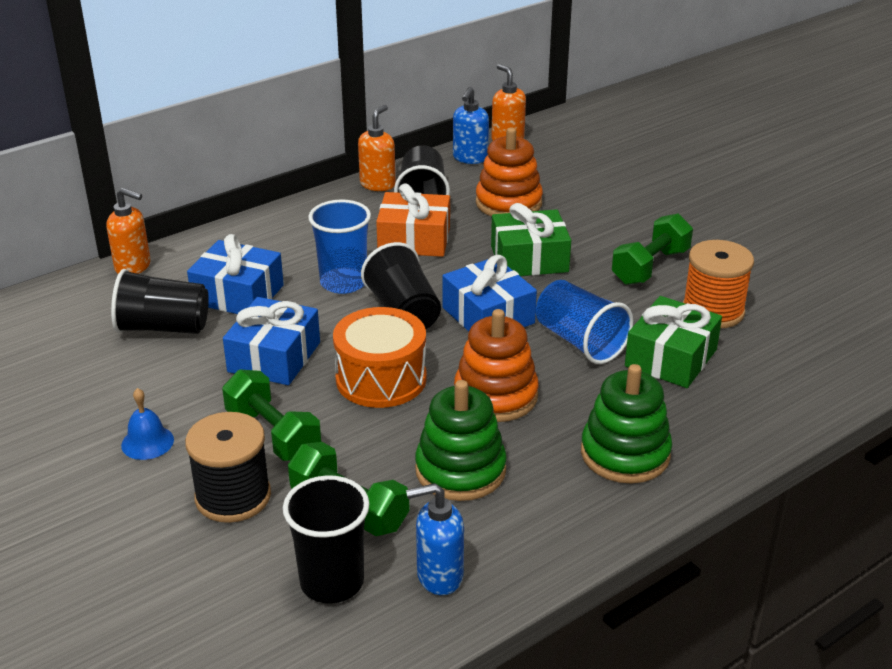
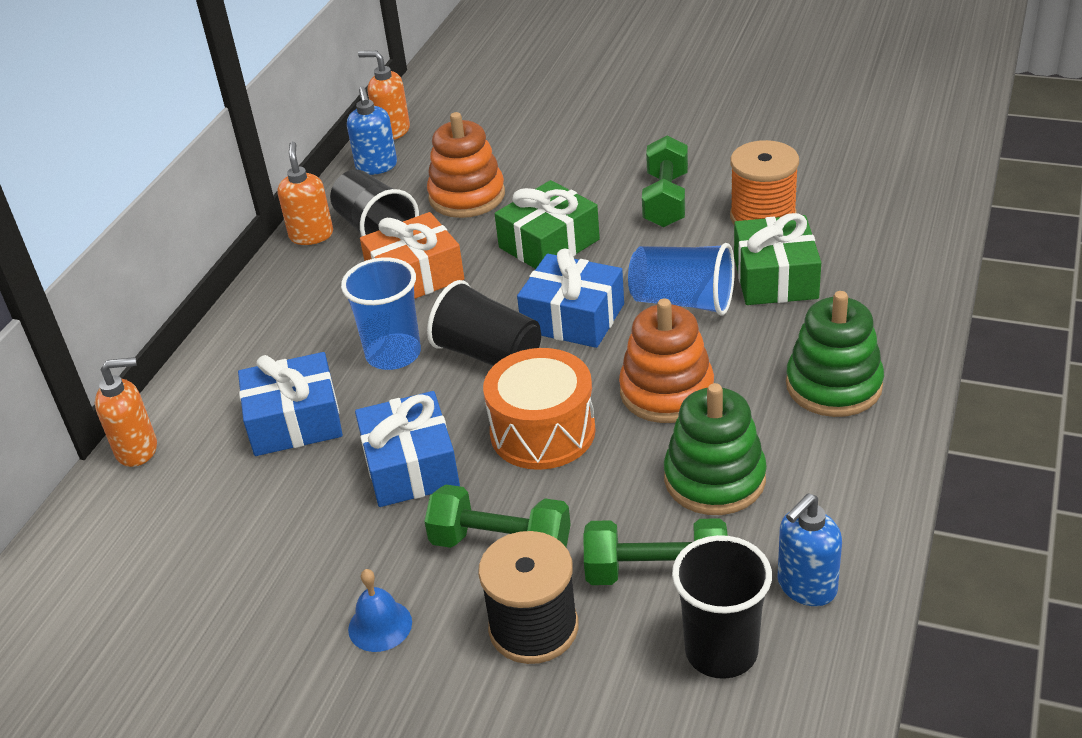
camera: 30 degrees left, 5 degrees up
black cup [111,269,209,334] -> none

